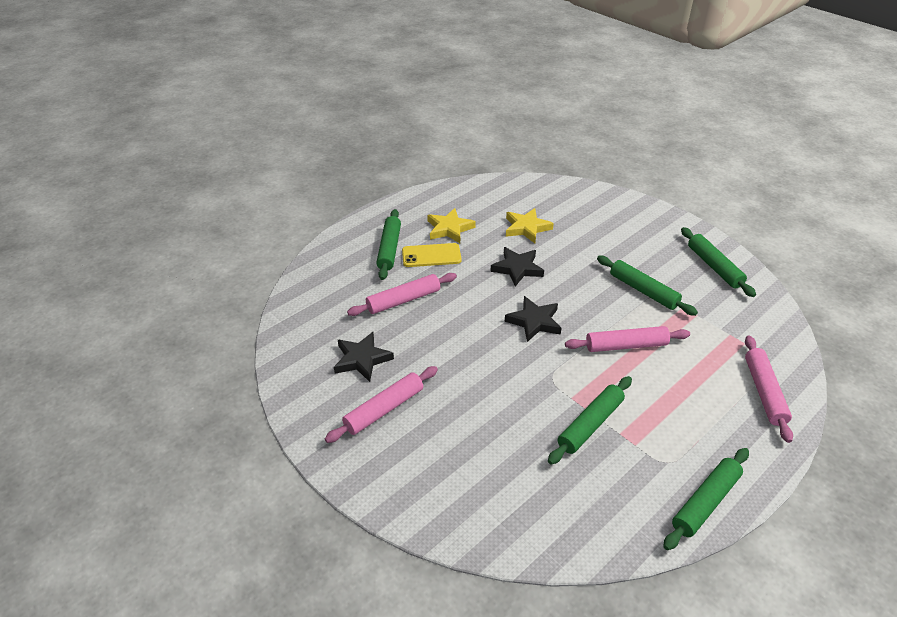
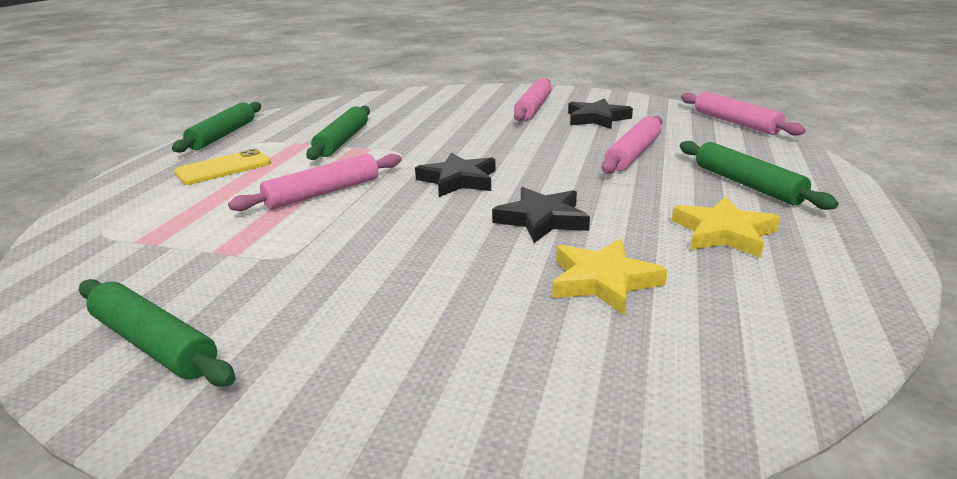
camera: 150 degrees right, 15 degrees down
yellow phone [402,243,462,267] -> yellow phone moved to [174,149,271,185]
green rolling pin [597,256,698,316] -> none
pink rolling pin [745,336,793,443] -> pink rolling pin moved to [681,92,806,136]

